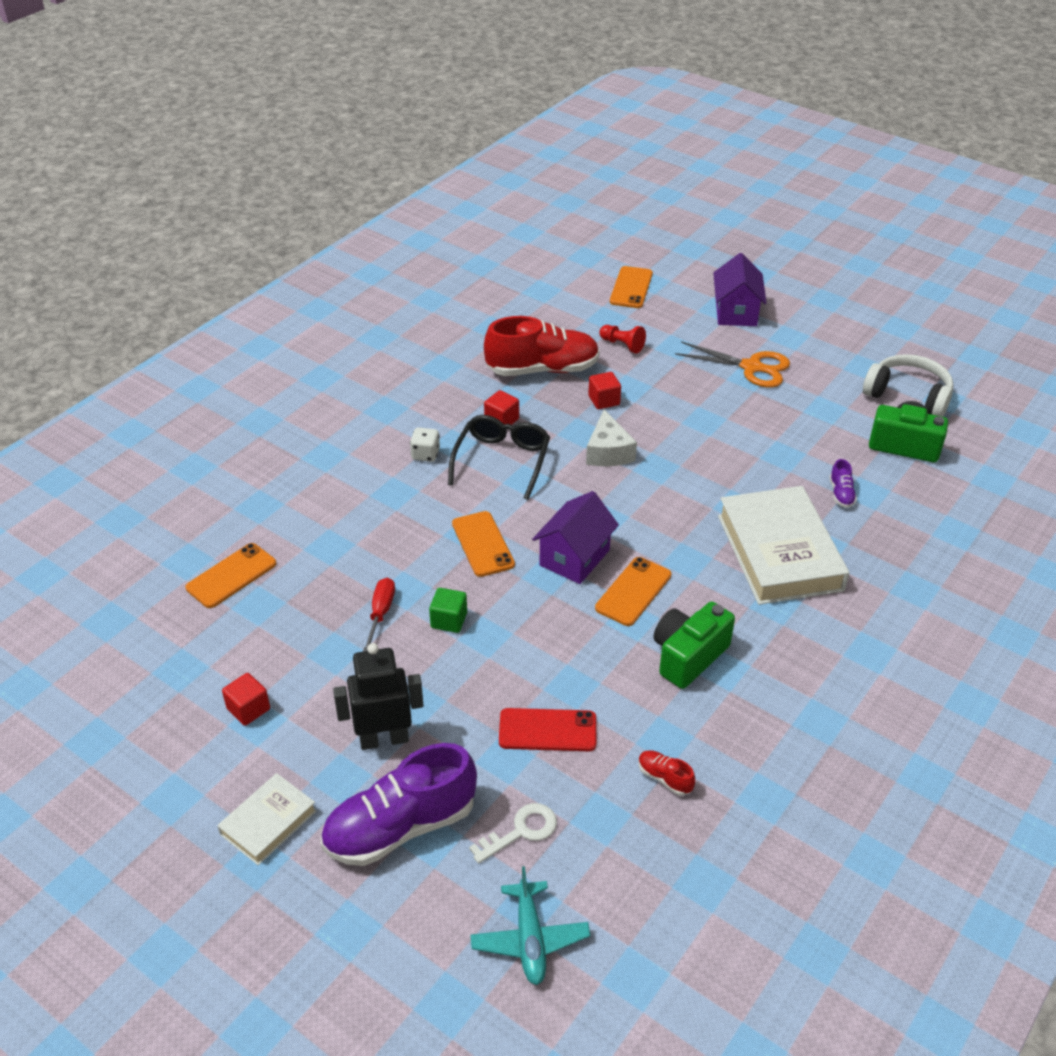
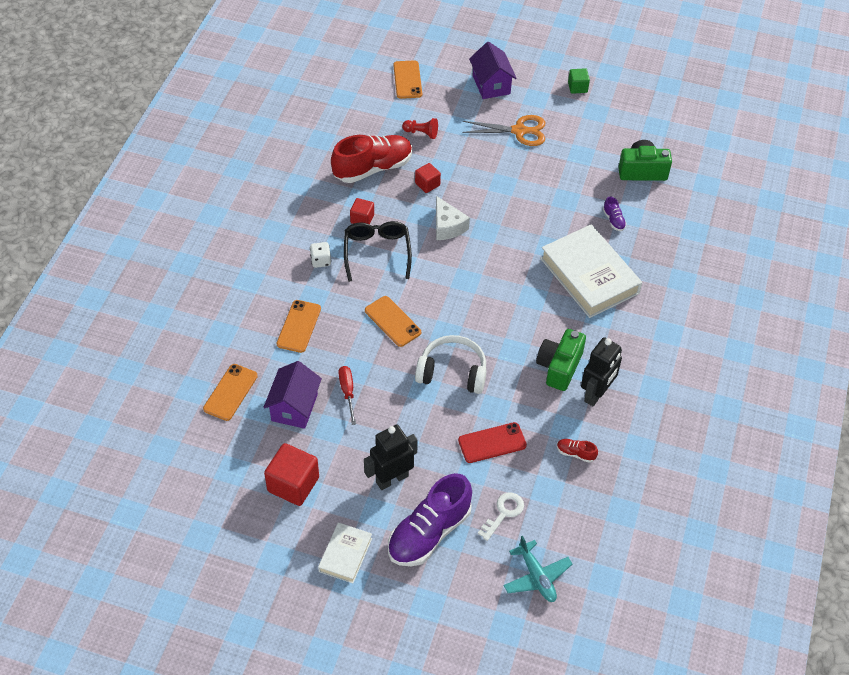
camera: 20 degrees left, 10 degrees up
red cube [222,673,270,726] -> red cube [264,443,319,506], size x1.77
green cube [429,588,467,633] -> green cube moved to [568,68,590,94]
purple house [532,491,619,584] -> purple house moved to [264,361,322,429]
orange phone [595,557,671,626] -> orange phone moved to [277,300,321,353]
white headphones [863,354,954,417] -> white headphones moved to [415,335,487,394]
none -> black robot [581,337,622,406]

